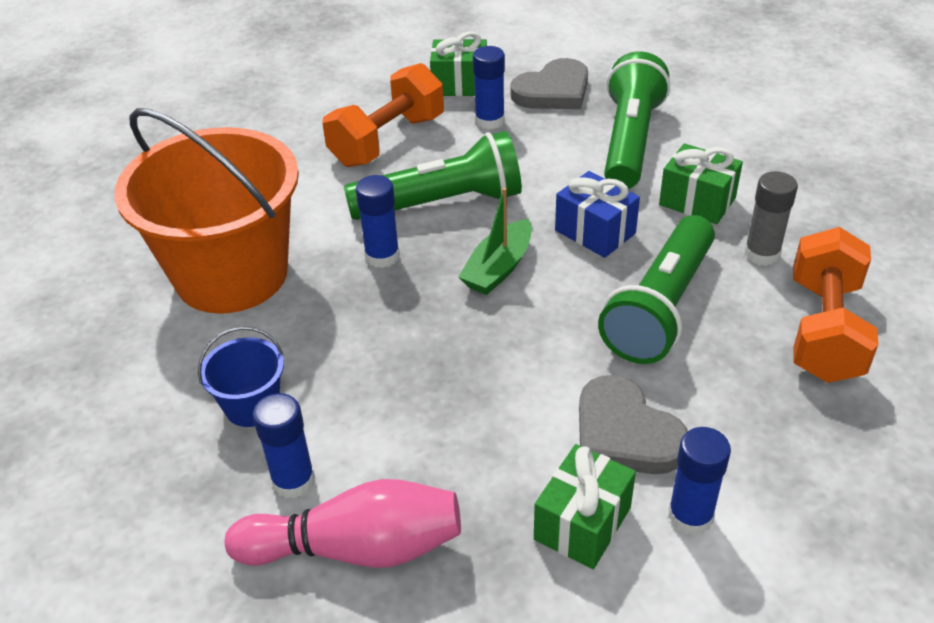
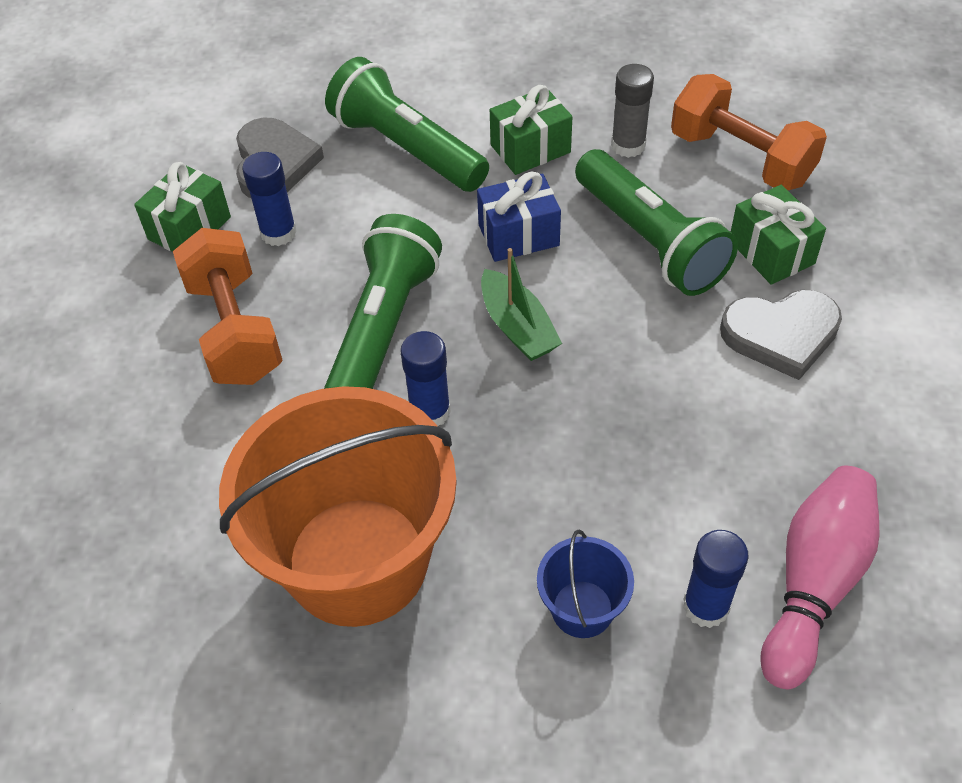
camera: 60 degrees left, 10 degrees up
green gift [534,444,636,569] -> green gift moved to [731,185,826,285]
blue glue stick [668,427,731,536] -> none

